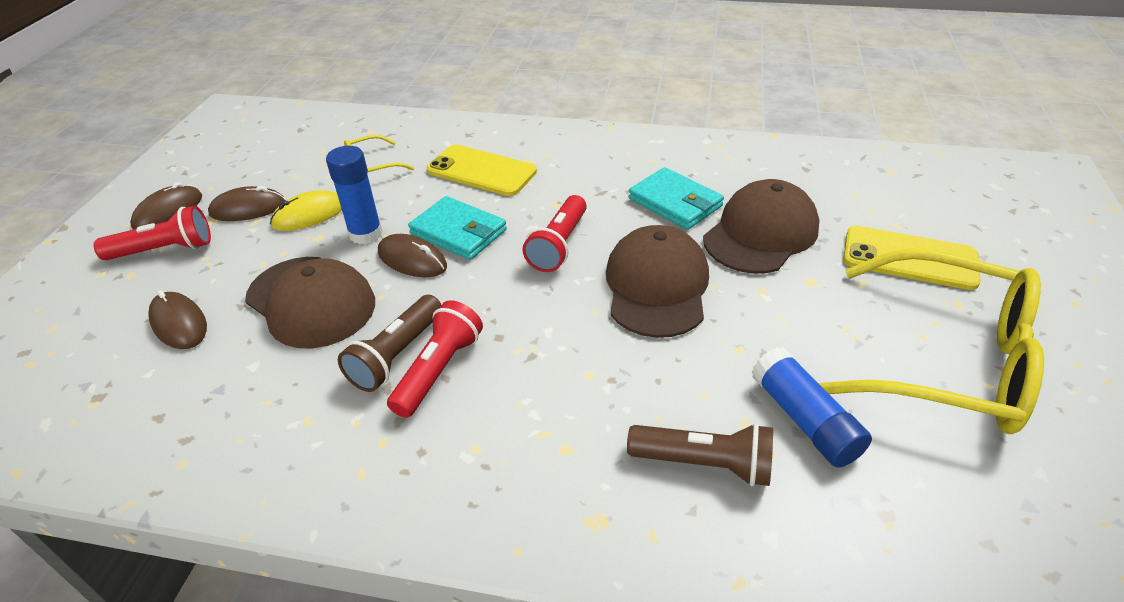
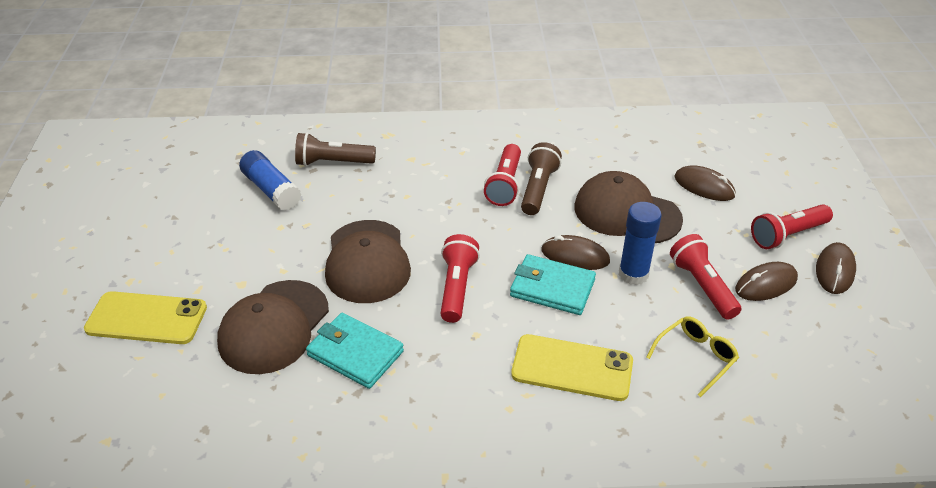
camera: 165 degrees right, 0 degrees up
yellow mouse [270,190,342,231] -> red flashlight [670,234,741,320]
yellow glasses [819,248,1044,434] -> none

